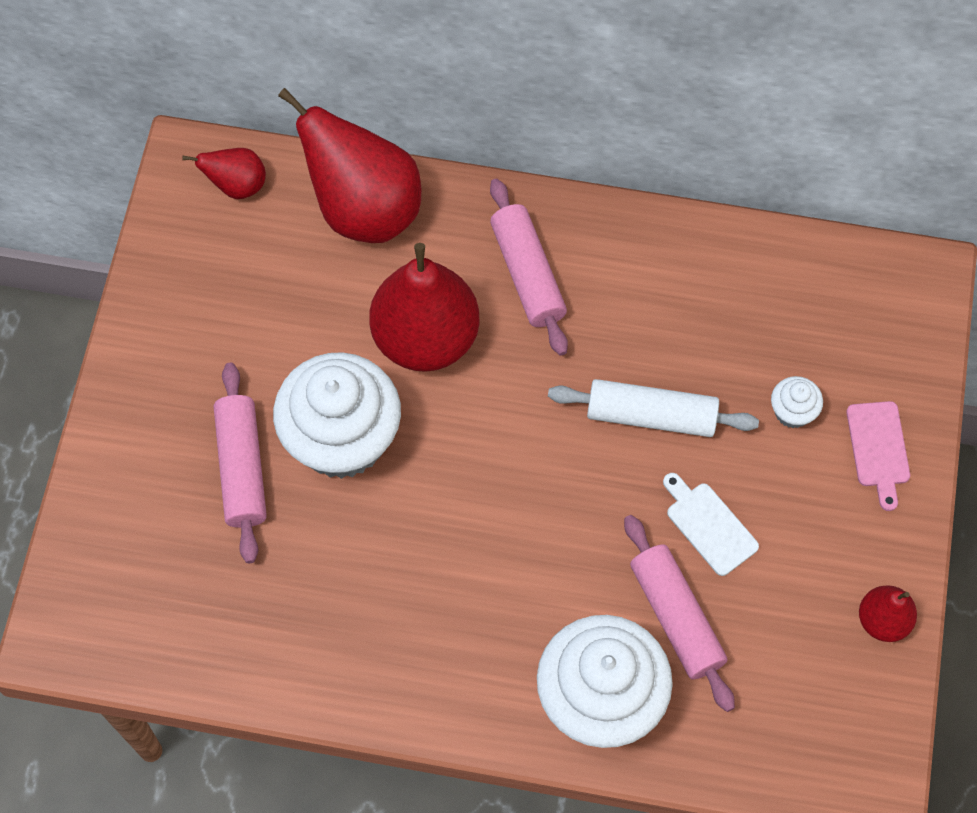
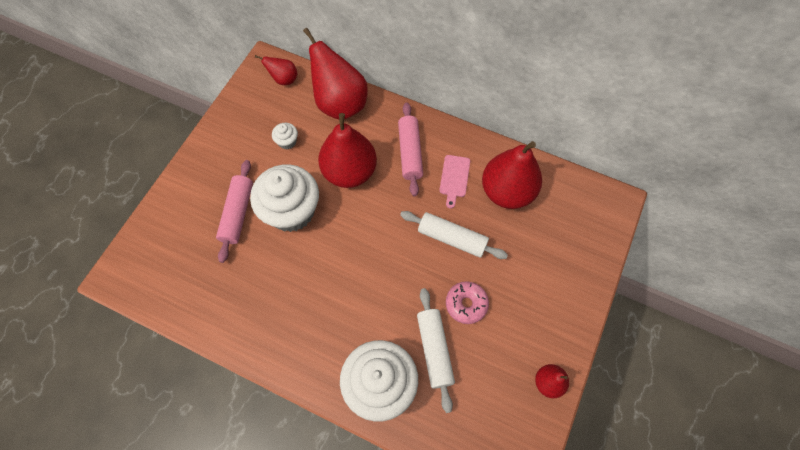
camera: 15 degrees right, 0 degrees up
pink rolling pin [624,515,735,712] -> white rolling pin [417,288,455,413]
white cutting board [663,473,759,576] -> pink donut [446,281,489,324]
white cupcake [771,376,823,428] -> white cupcake moved to [272,123,298,150]
pink cutting board [846,401,910,511] -> pink cutting board moved to [439,155,470,208]
none -> red pear [482,141,542,209]

